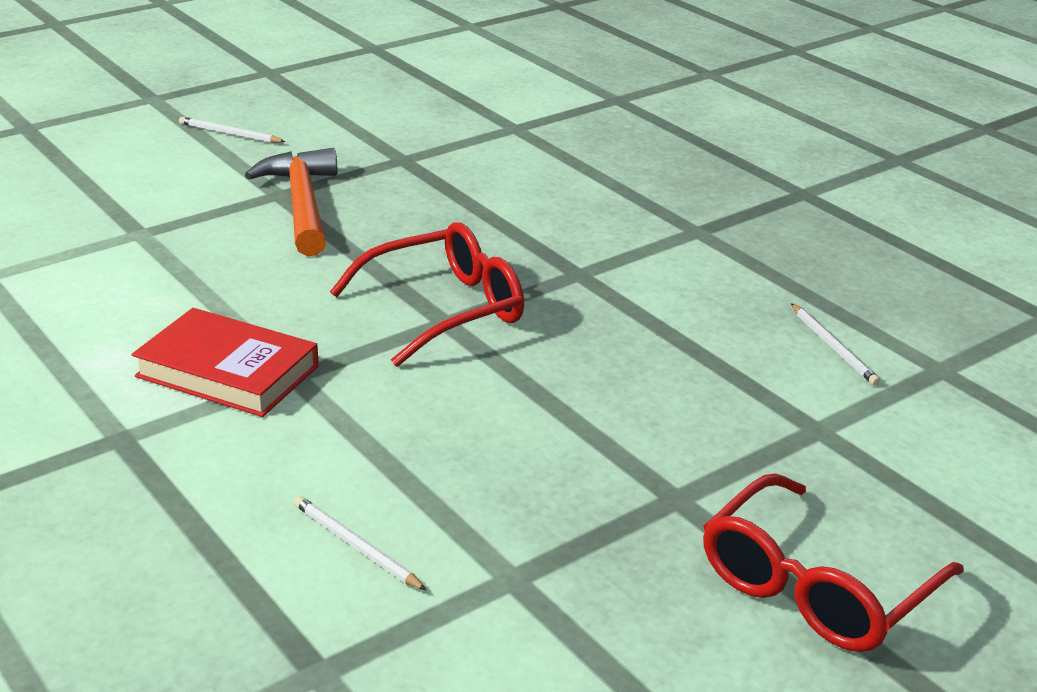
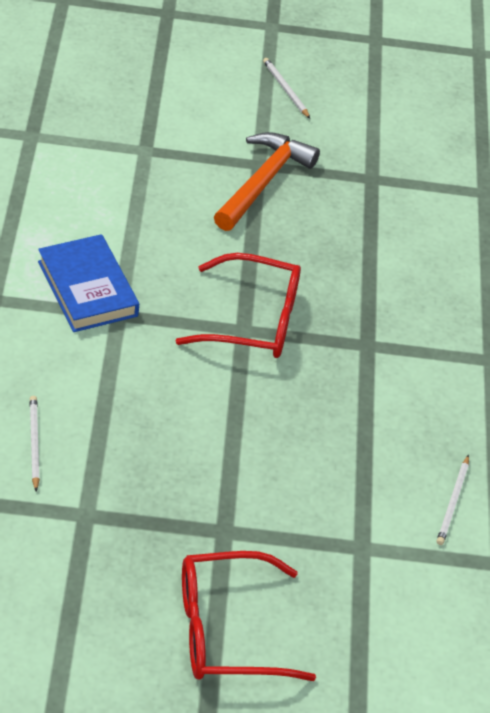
camera: 35 degrees right, 15 degrees up
red book [132,308,319,417] -> blue book [38,234,139,332]

